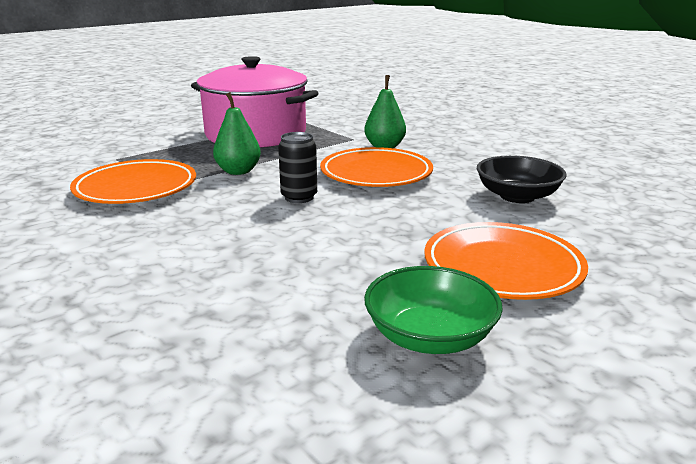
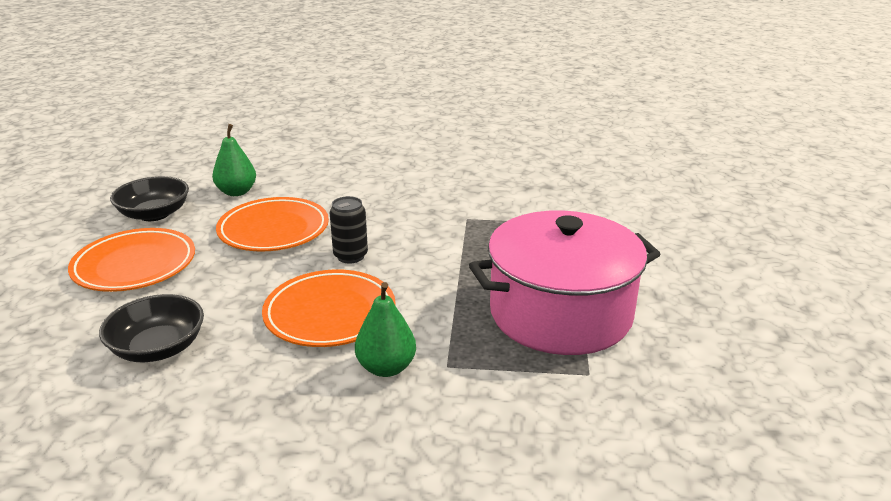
camera: 135 degrees right, 5 degrees up
orange plate [70,159,196,204] -> orange plate moved to [216,197,329,251]
green pear [213,92,261,175] -> green pear moved to [212,124,256,196]
green bowl [364,266,503,354] -> black bowl [110,176,189,221]

